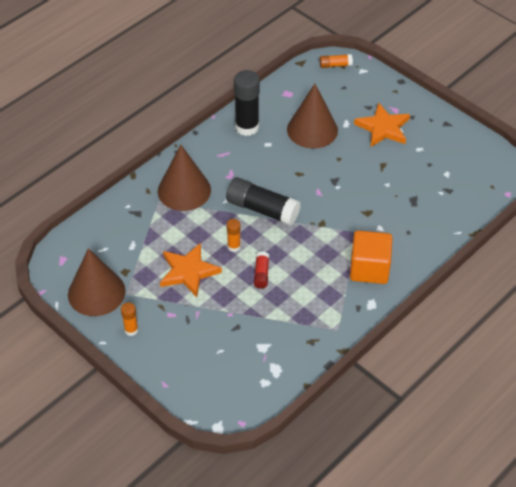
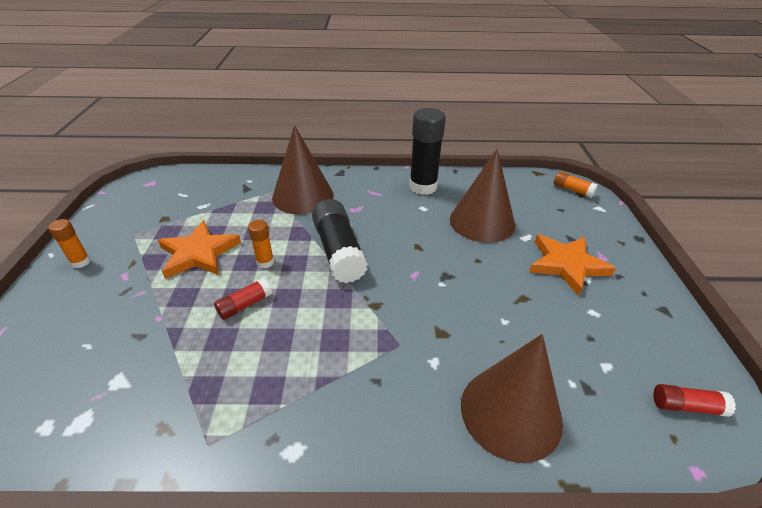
camera: 45 degrees right, 10 degrees down
brown cone [68,248,126,316] -> brown cone moved to [461,334,563,463]
orange cube [350,230,393,284] -> none
none -> red glue stick [653,384,736,417]

